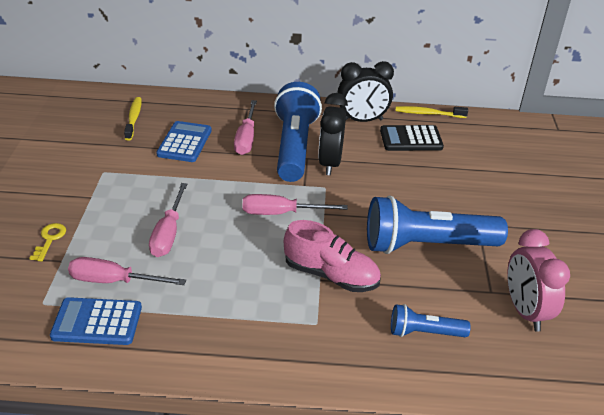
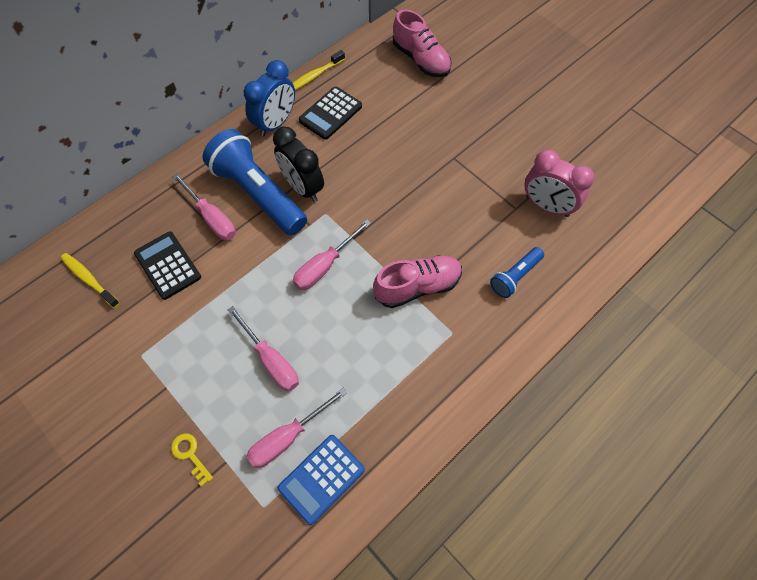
camera: 45 degrees left, 25 degrees up
blue calculator [156,121,212,162] -> black calculator [134,231,201,300]
black clock [337,61,394,122] -> blue clock [244,60,295,137]
blue flashlight [367,195,508,254] -> none
none -> pink shoe [393,10,452,77]

